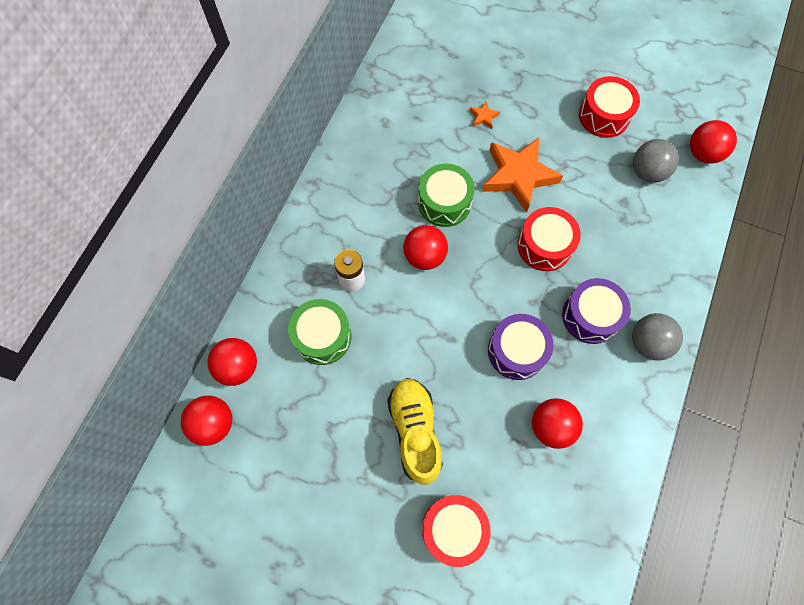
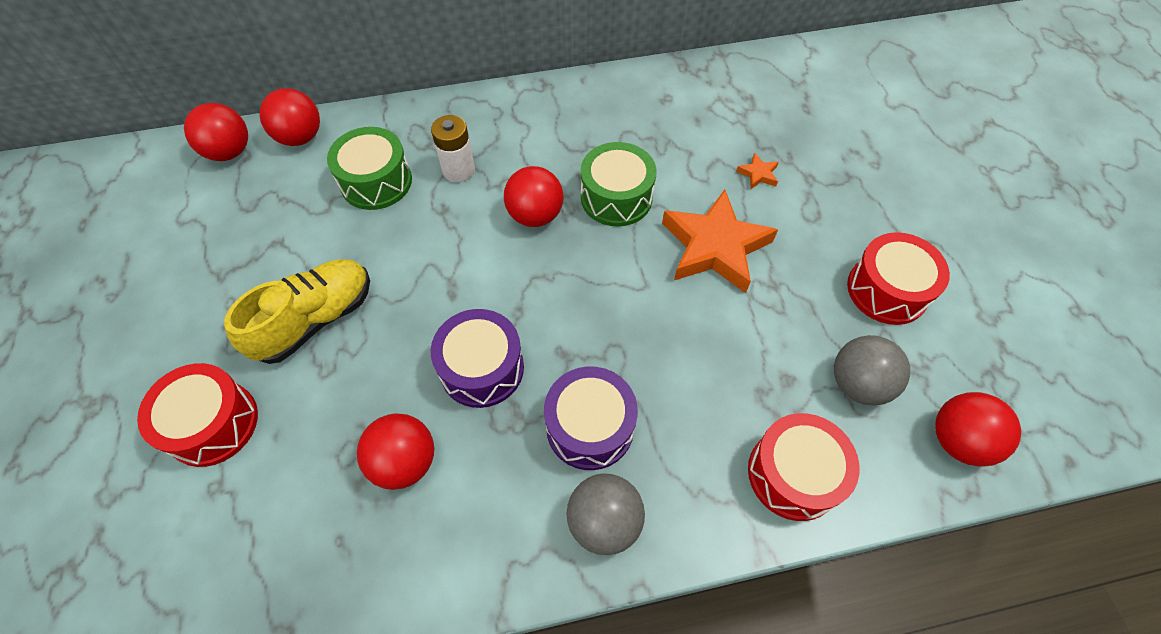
camera: 55 degrees right, 10 degrees down
red drum [517,207,581,271] -> red drum moved to [748,413,859,521]

